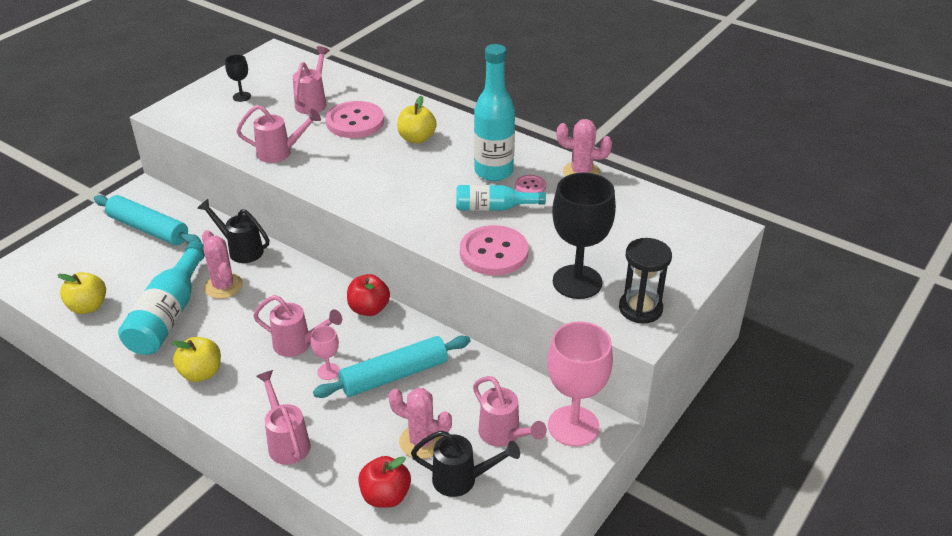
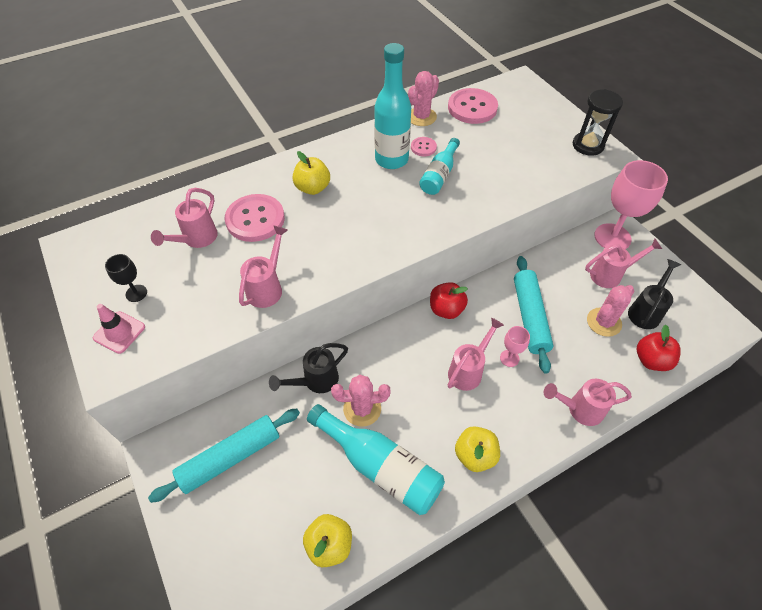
camera: 65 degrees left, 15 degrees up
pink watering can [293,46,330,114] -> pink watering can turned 105 degrees counterclockwise [151,188,218,248]
pink button [460,225,528,275] -> pink button moved to [448,88,498,124]
black goblet [552,173,616,299] -> none
none -> pink traffic cone [93,304,145,354]

